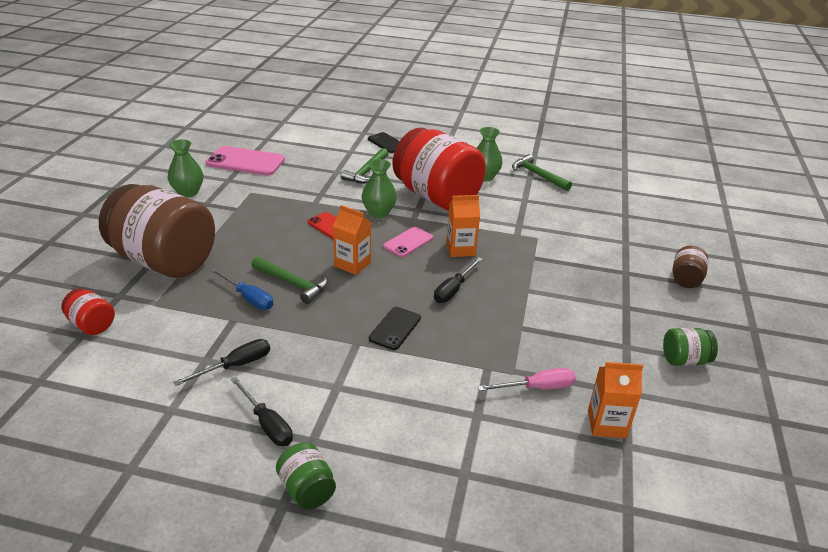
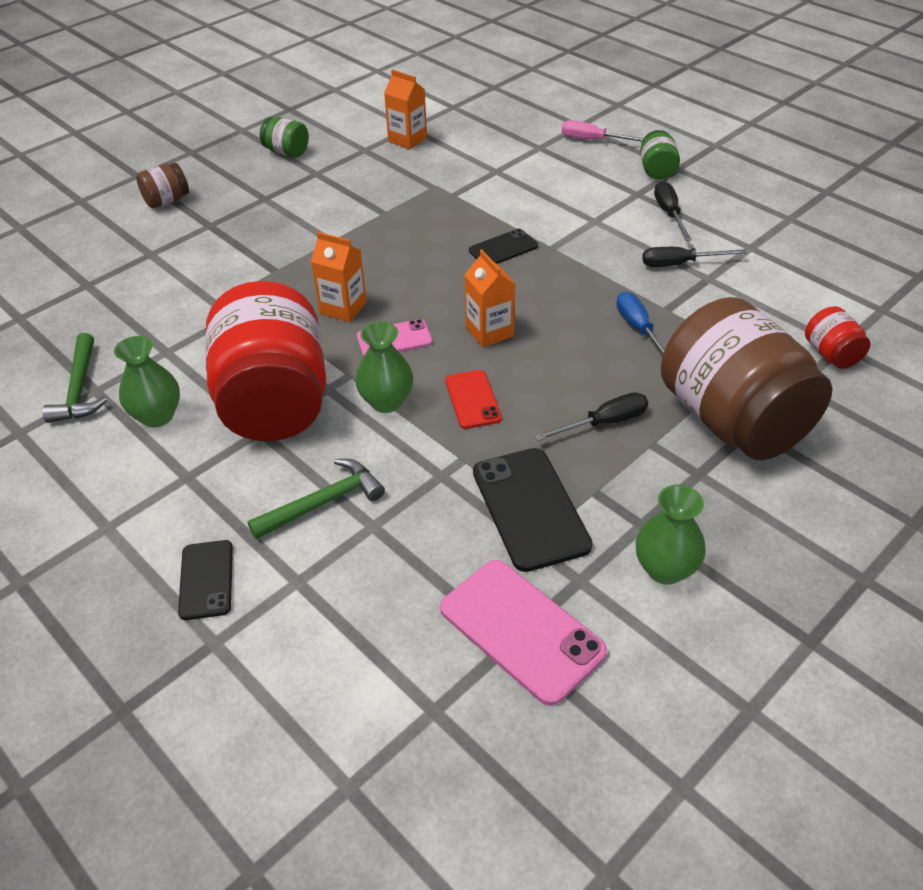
camera: 145 degrees left, 10 degrees up
green hammer [251,256,328,304] -> none
black screwdriver [434,257,483,303] -> black screwdriver moved to [535,392,648,441]
pink screwdriver [478,368,576,391] -> pink screwdriver moved to [562,120,644,142]
none -> black phone [473,448,592,572]

